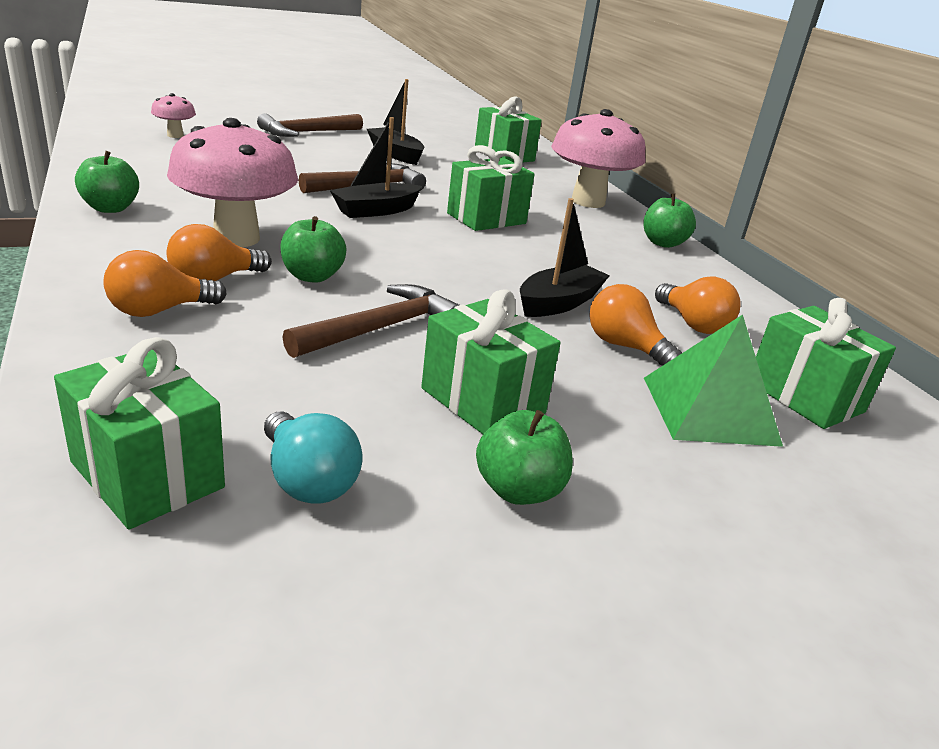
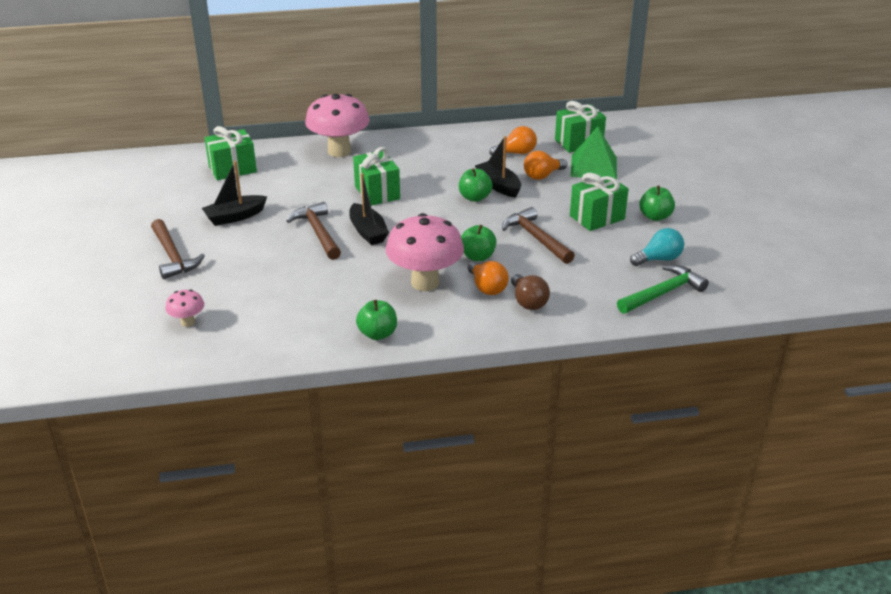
camera: 75 degrees left, 5 degrees up
green gift [54,337,225,529] -> green hammer [617,265,709,314]
orange light bulb [104,250,227,317] -> brown light bulb [511,274,550,310]
green apple [644,194,696,248] -> green apple moved to [459,168,493,202]

